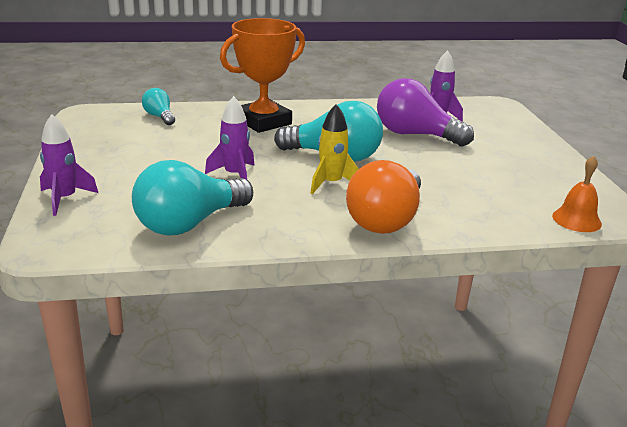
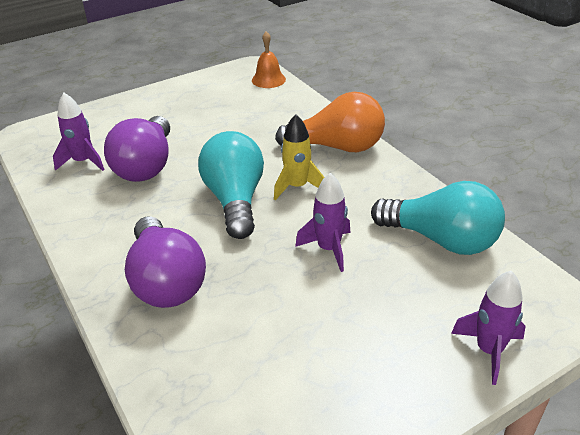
camera: 110 degrees left, 10 degrees up
turquoise light bulb [142,88,175,125] -> none
orange trophy [220,18,305,133] -> purple light bulb [125,216,206,308]

